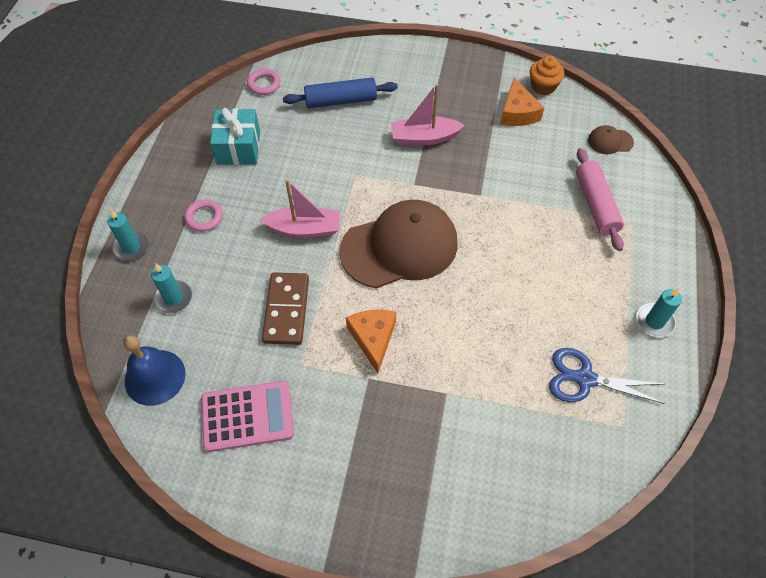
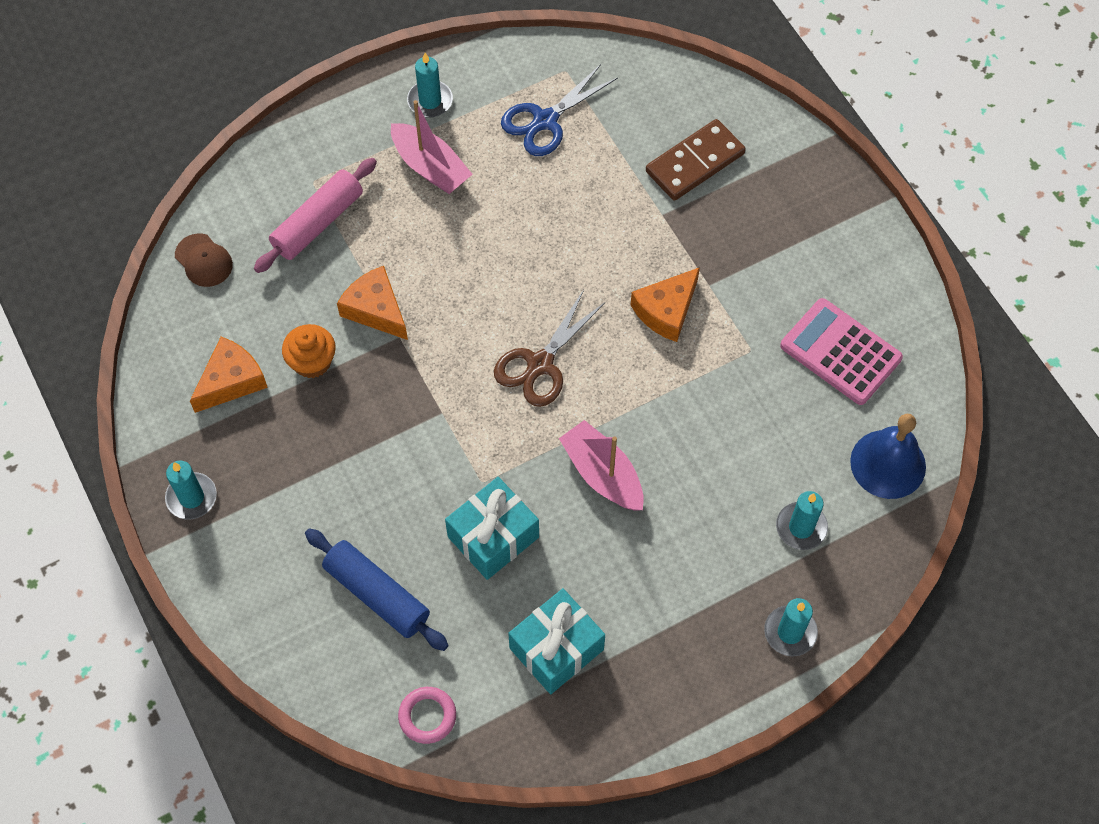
camera: 130 degrees left, 5 degrees up
pink ring [184,199,223,232] -> none
brown domino [262,272,309,345] -> brown domino moved to [646,119,746,201]
brown cap [339,200,458,288] -> brown scissors [494,290,605,407]
pink boat [391,84,465,145] -> pink boat moved to [391,100,473,194]
orange cupcake [530,56,564,95] -> orange cupcake moved to [282,324,336,378]
blue scissors [549,348,665,404] -> blue scissors turned 75 degrees clockwise [501,64,618,156]
none -> turquoise candle [165,460,217,520]
none -> orange cheese [337,266,408,340]
none -> turquoise gift [445,477,539,580]

